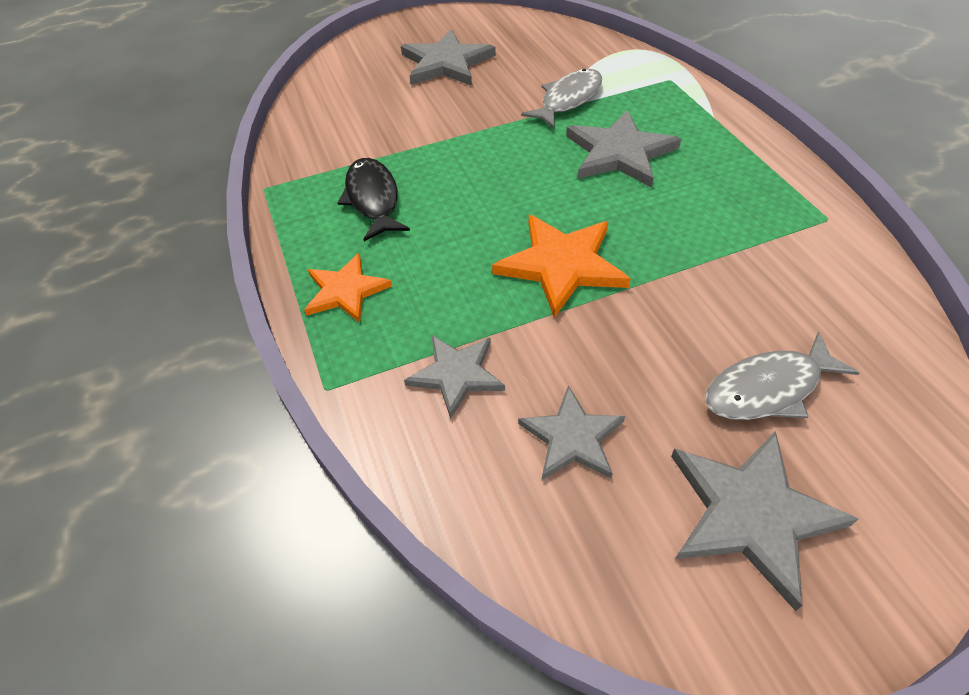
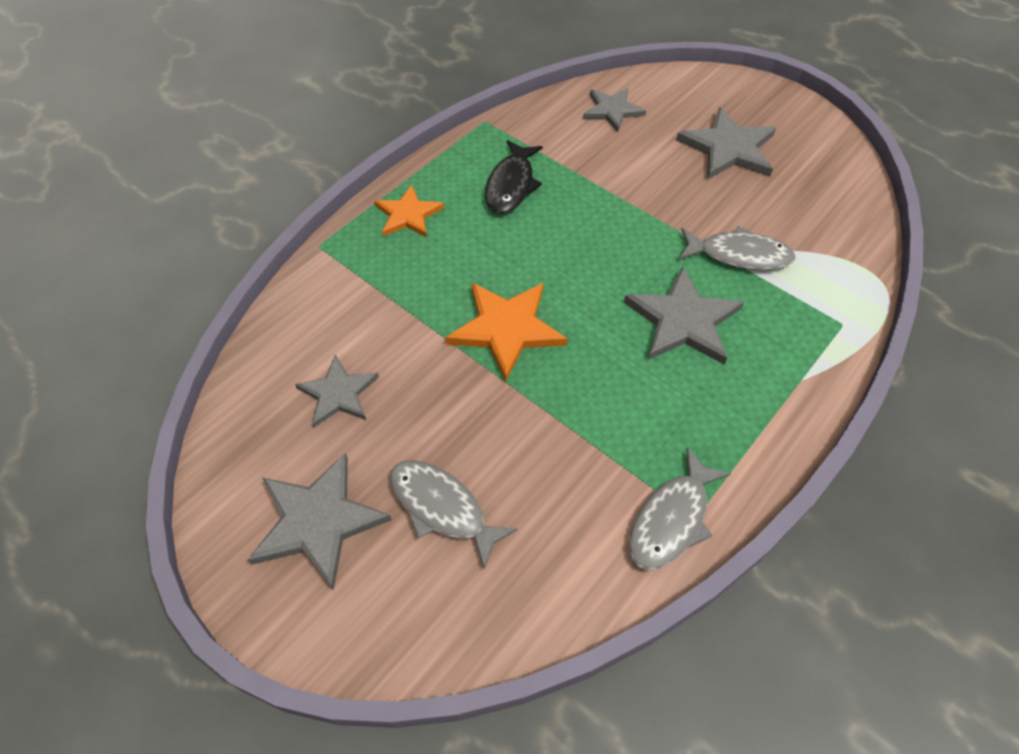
camera: 60 degrees right, 5 degrees up
black fish [338,158,410,241] -> black fish turned 150 degrees clockwise [485,140,543,214]
grey star [404,335,505,419] -> grey star moved to [583,88,646,132]
none -> grey fish [629,448,731,570]

